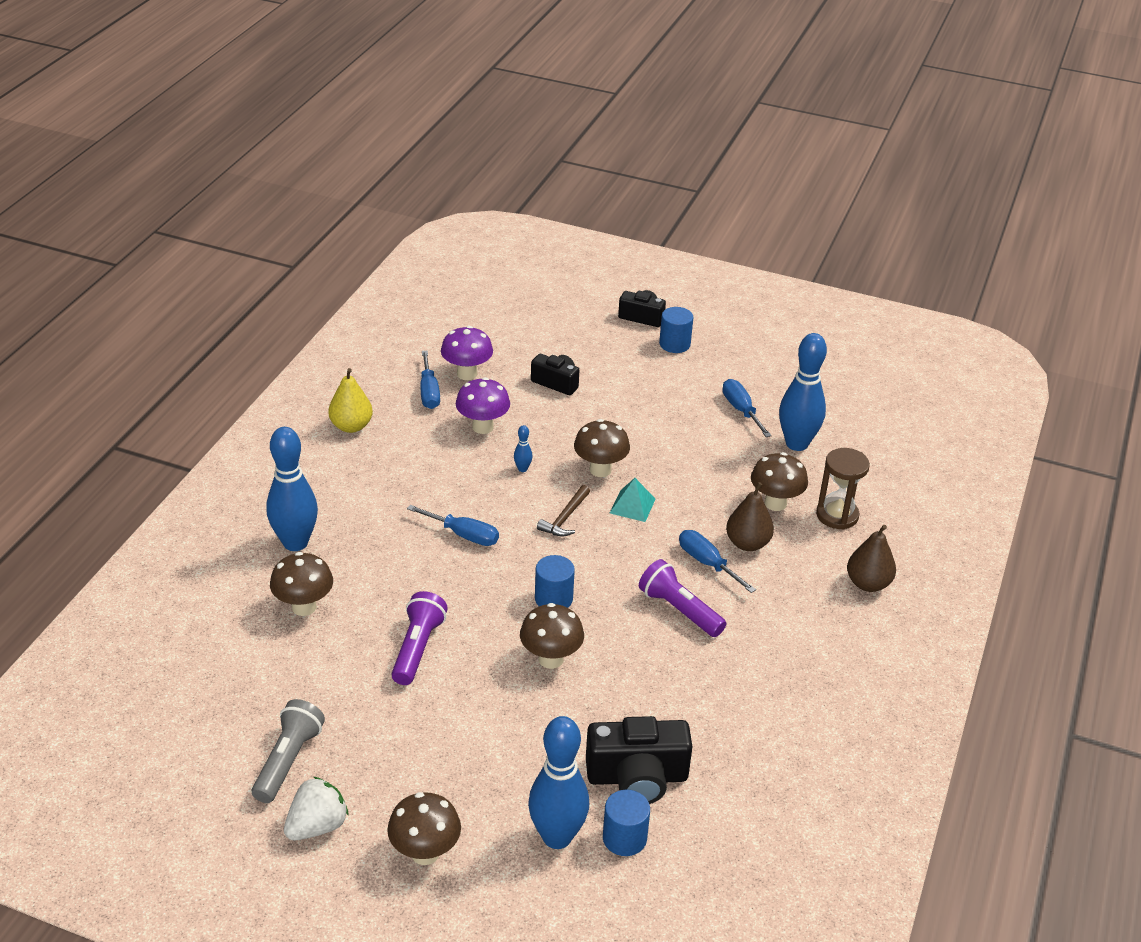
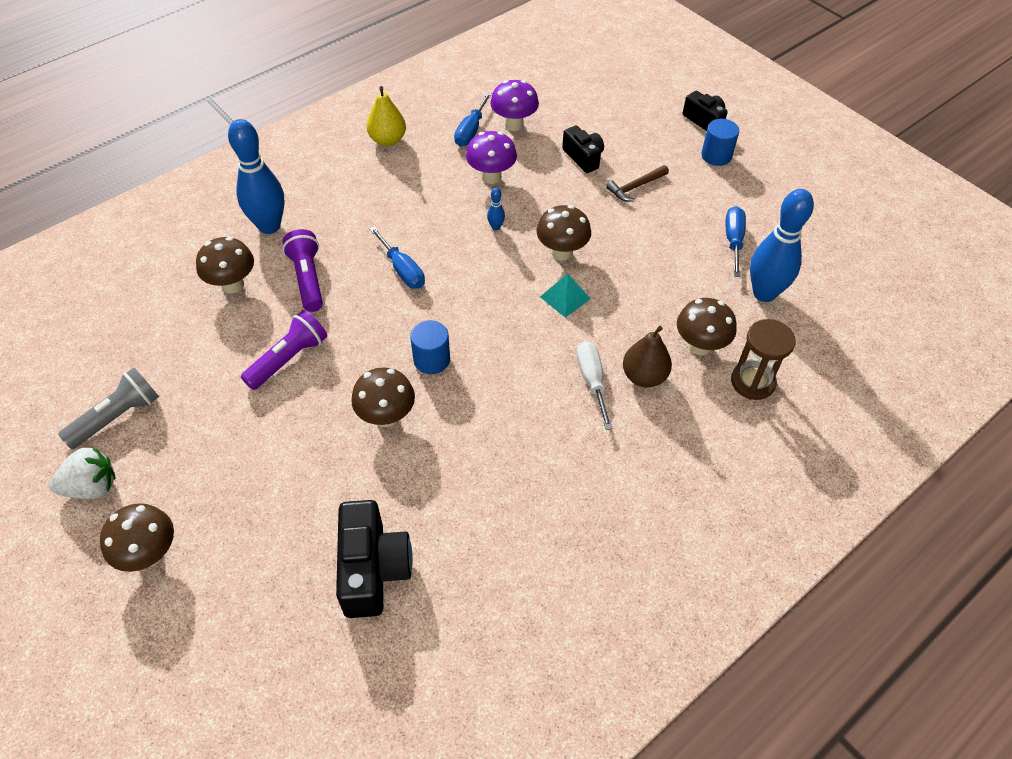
camera: 30 degrees right, 15 degrees up
blue bowling pin [528,716,589,849] -> none
brown hammer [537,485,590,537] -> brown hammer moved to [606,165,669,202]
black camera [586,716,693,804] -> black camera turned 120 degrees counterclockwise [336,500,413,618]
blue cylinder [603,790,650,856] -> none
purple flashlight [639,559,726,637] -> purple flashlight moved to [282,229,323,312]
blue screwdriver [679,530,756,593] -> white screwdriver [577,341,613,430]
brown pear [847,525,896,592] -> none

